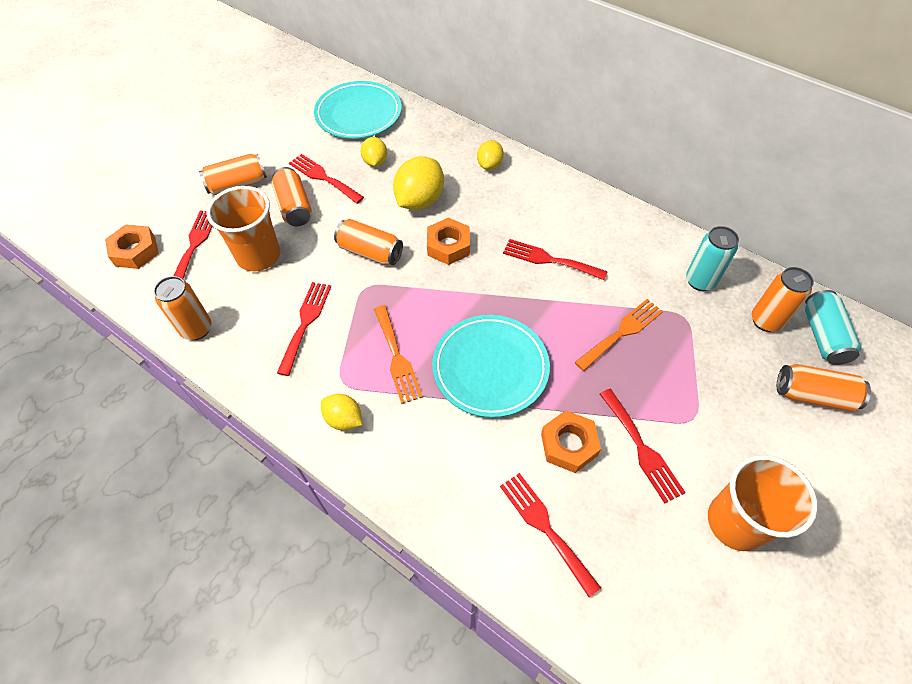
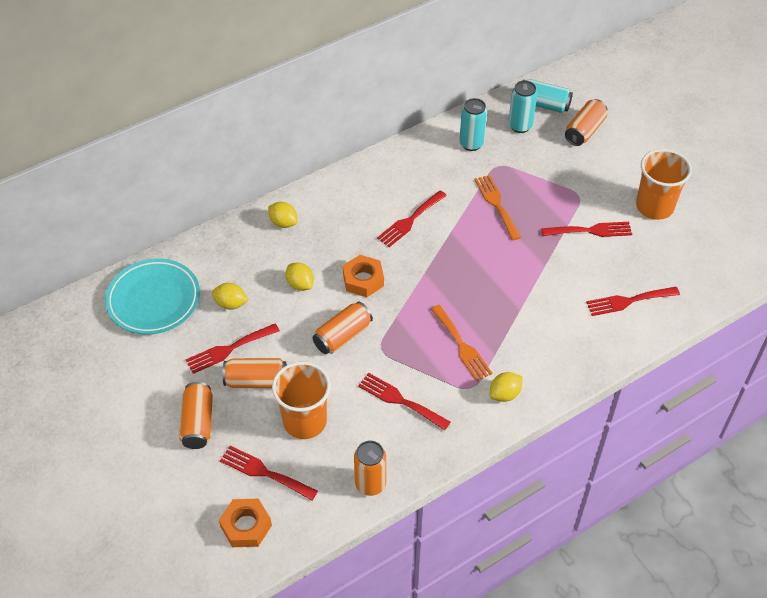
camera: 70 degrees left, 5 degrees down
orange fork [374,305,423,404] -> orange fork turned 60 degrees clockwise [431,305,492,381]
yellow lemon [393,157,444,210] -> yellow lemon [286,262,314,291], size x0.58
turquoise plate [432,315,550,418] -> none
orange nut [541,410,601,473] -> none
orange can [752,267,814,332] -> turquoise can [508,81,537,133]

